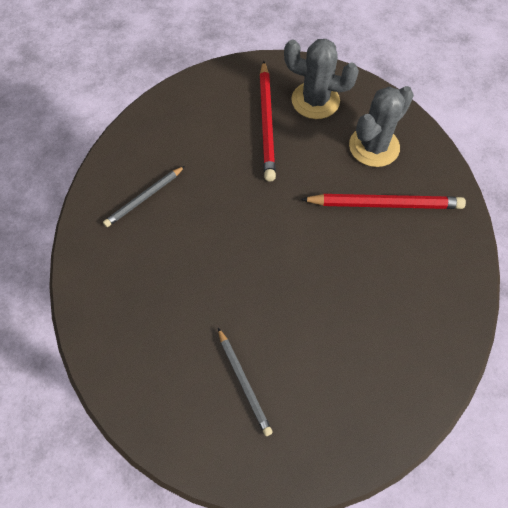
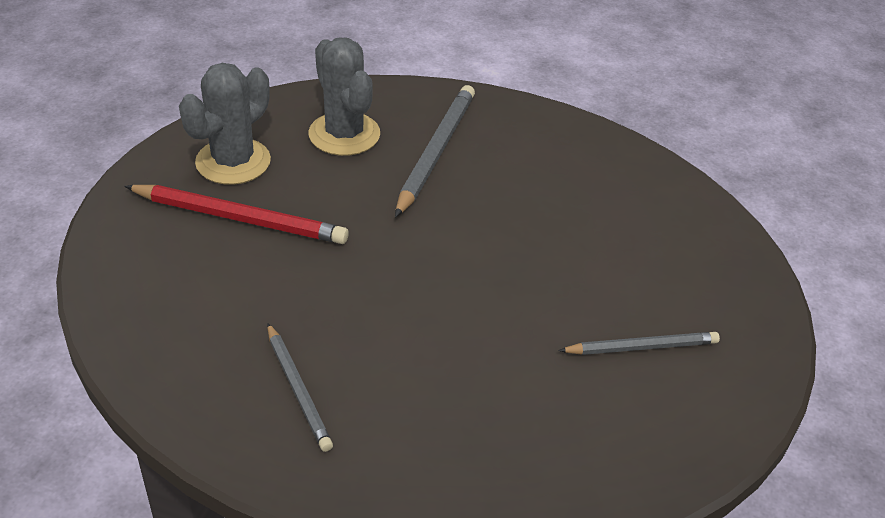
camera: 75 degrees left, 20 degrees down
red pencil [300,194,466,209] -> grey pencil [395,85,475,217]

